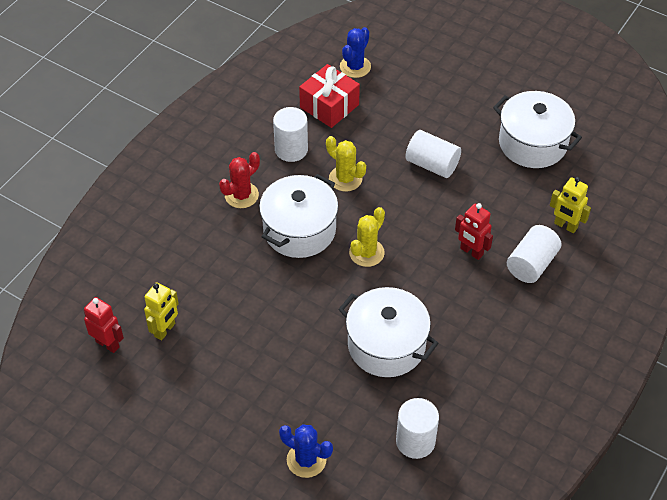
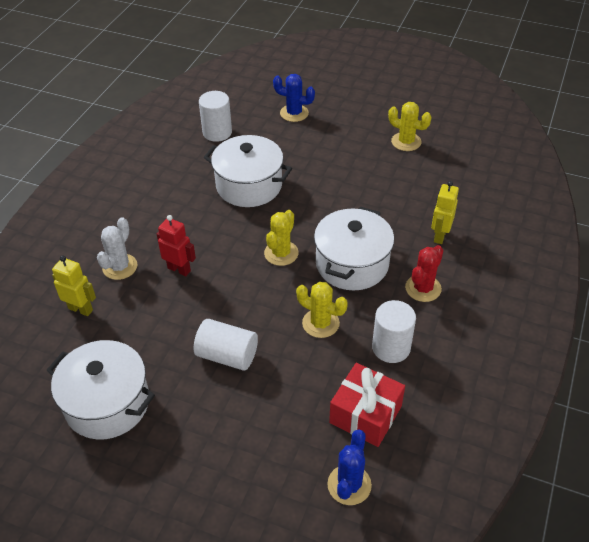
camera: 170 degrees right, 5 degrees down
red robot [84,297,124,353] -> none
yellow robot [144,282,179,340] -> yellow robot moved to [431,181,459,244]
white cylinder [507,225,562,283] -> white cactus [97,217,137,280]
none -> yellow cactus [388,102,432,151]

